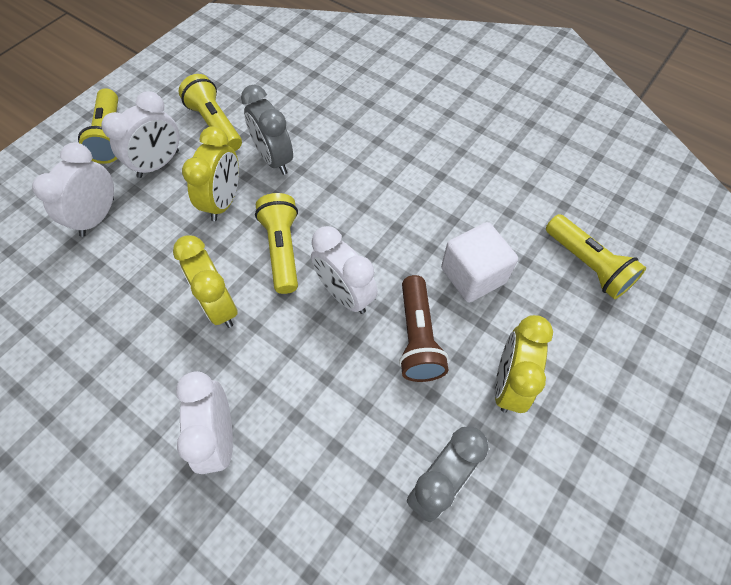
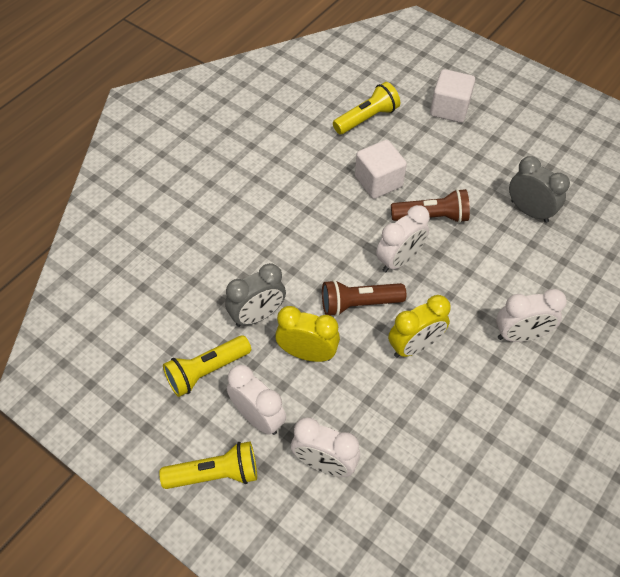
camera: 90 degrees left, 5 degrees down
yellow flashlight [255,193,298,294] -> brown flashlight [322,280,406,316]
yellow clock [495,315,553,413] -> none
none -> white cube [430,69,475,123]

